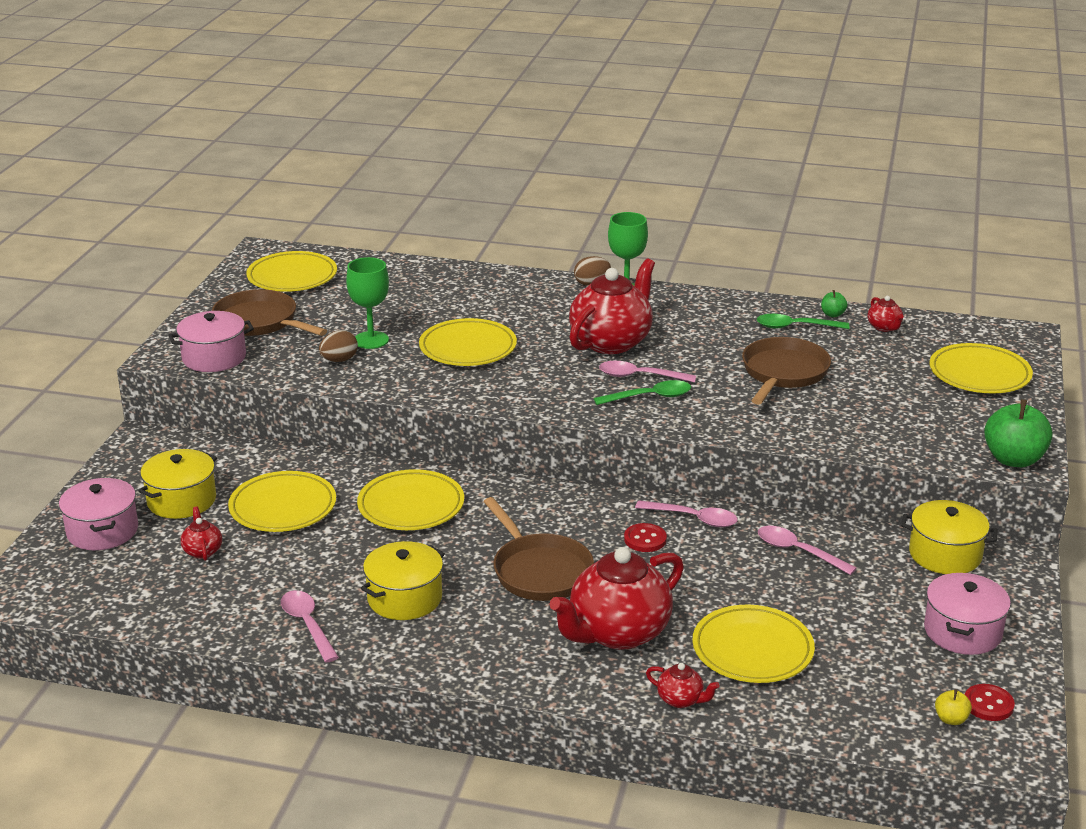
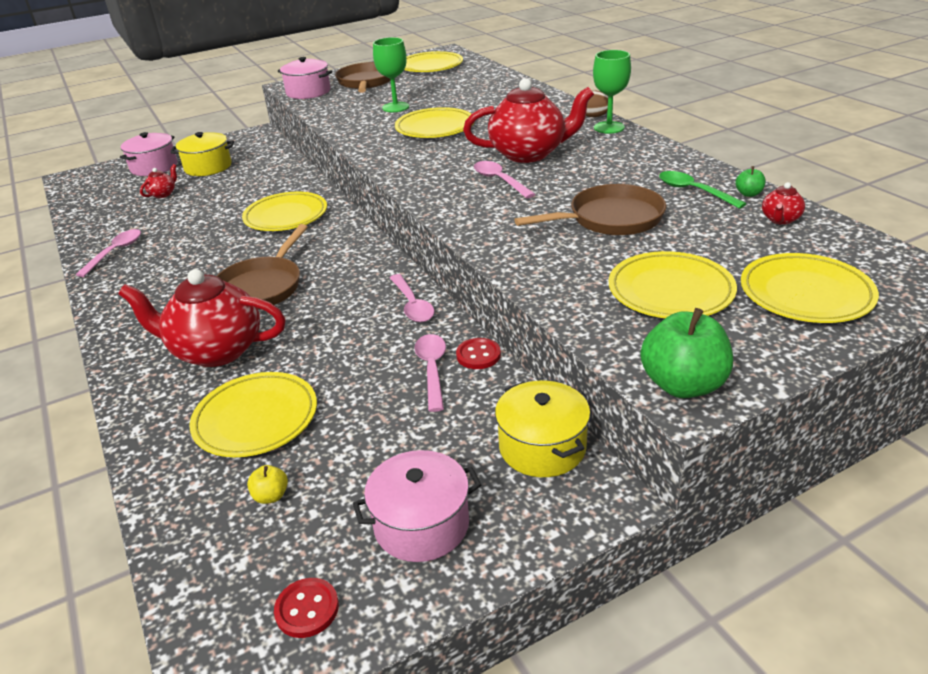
camera: 50 degrees right, 5 degrees up
yellow plate [228,471,336,532] -> yellow plate moved to [609,251,737,318]
brown egg [319,330,358,362] -> none
yellow pot [361,541,445,620] -> none
green spoon [594,380,691,405] -> none
red button [624,523,667,552] -> red button moved to [456,338,501,369]
red teapot [646,663,720,708] -> none
yellow apple [935,689,972,725] -> yellow apple moved to [247,465,288,504]

